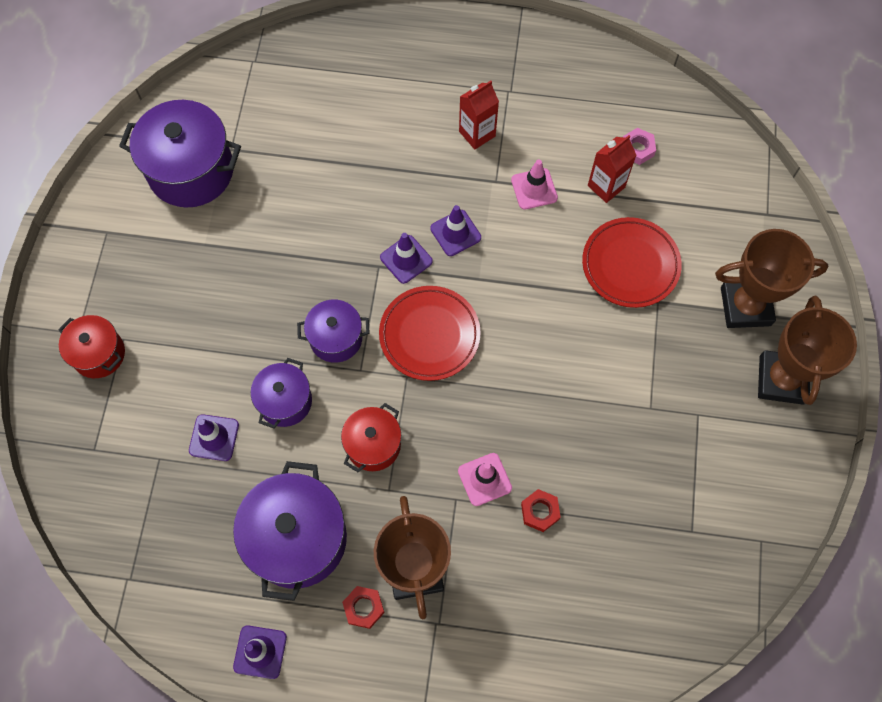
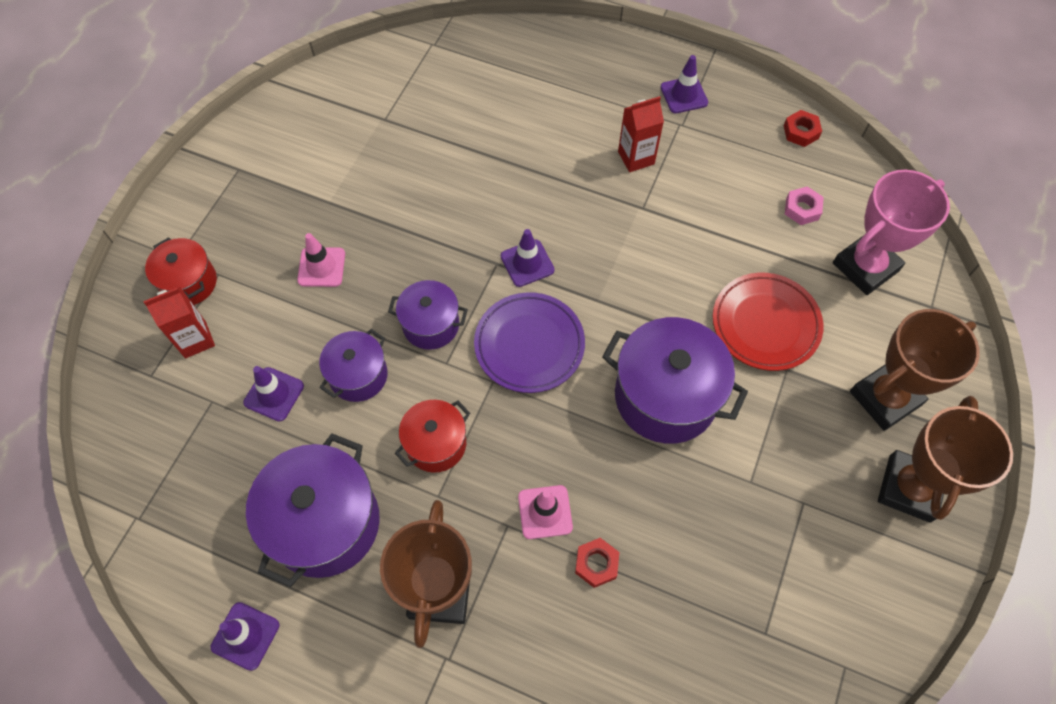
camera: 15 degrees right, 5 degrees down
purple pot [119,100,241,208] -> purple pot moved to [602,317,748,444]
red nut [342,586,385,629] -> red nut moved to [783,110,822,147]
red plate [379,286,481,381] -> purple plate [474,292,585,393]
purple traffic cone [430,205,481,256] -> purple traffic cone moved to [661,55,708,113]
pink traffic cone [511,160,558,210] -> pink traffic cone moved to [297,233,345,287]
red carton [588,135,636,203] -> red carton moved to [143,287,215,358]
brown trophy [715,229,828,328] -> brown trophy turned 45 degrees counterclockwise [850,309,980,431]
none -> pink trophy [833,170,950,295]

